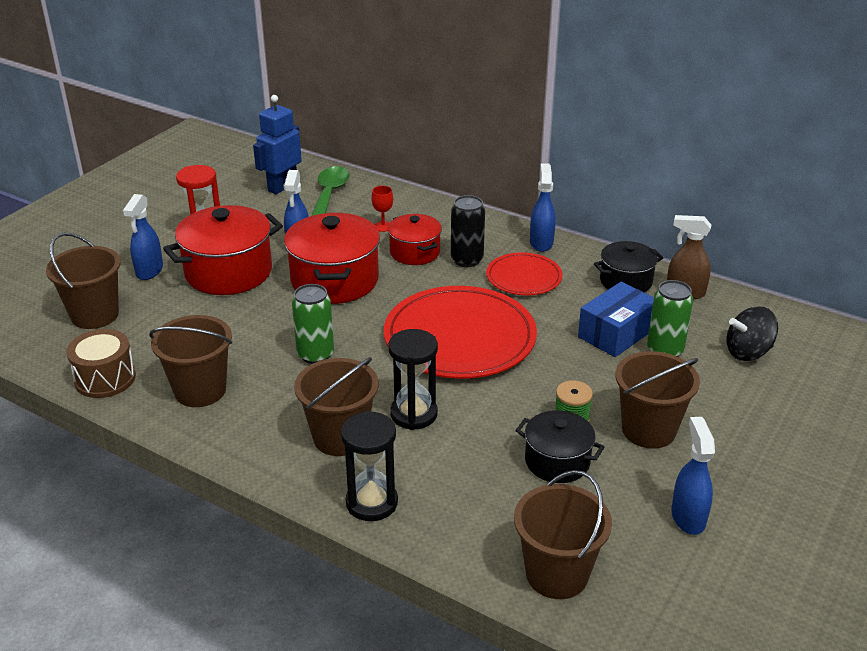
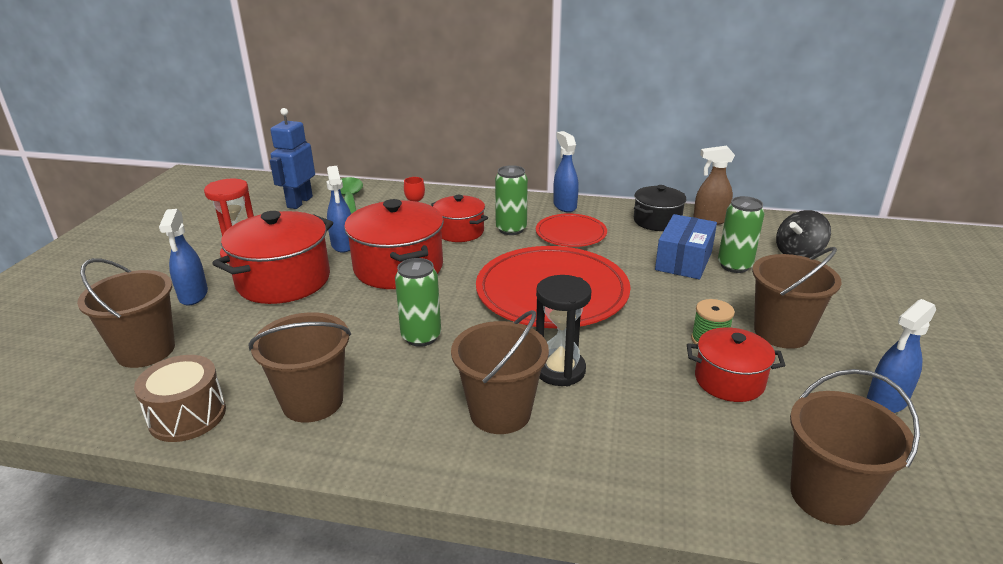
camera: 20 degrees left, 5 degrees down
black hourglass [341,411,398,521] -> none
black can [451,195,485,267] -> green can [495,165,528,235]
black pot [515,410,604,483] -> red pot [687,327,785,402]
blue spray bottle [671,417,715,535] -> blue spray bottle turned 105 degrees counterclockwise [867,299,936,413]

